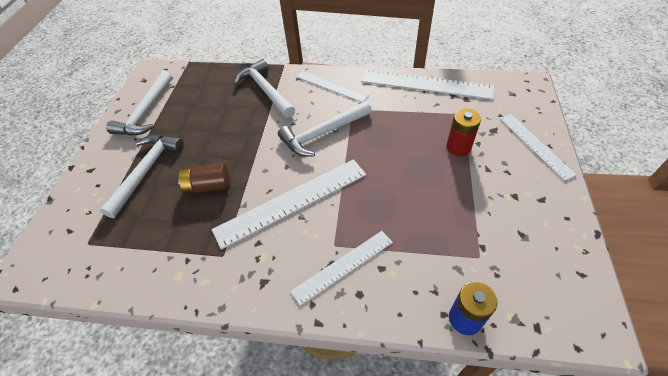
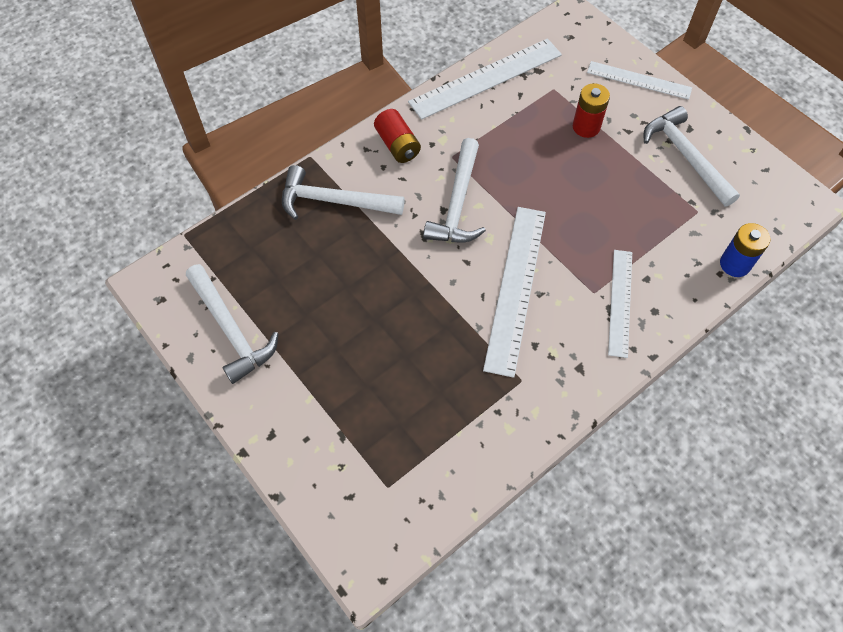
camera: 50 degrees left, 10 degrees up
white hammer [100,135,184,218] -> white hammer moved to [644,106,740,207]
brown battery [178,163,230,194] -> none
white ruler [296,70,369,102] -> red battery [374,109,421,163]

